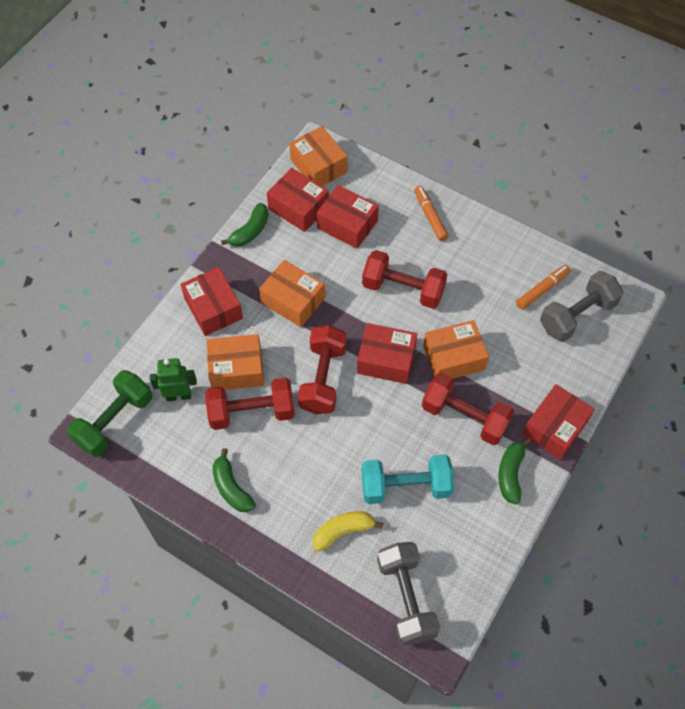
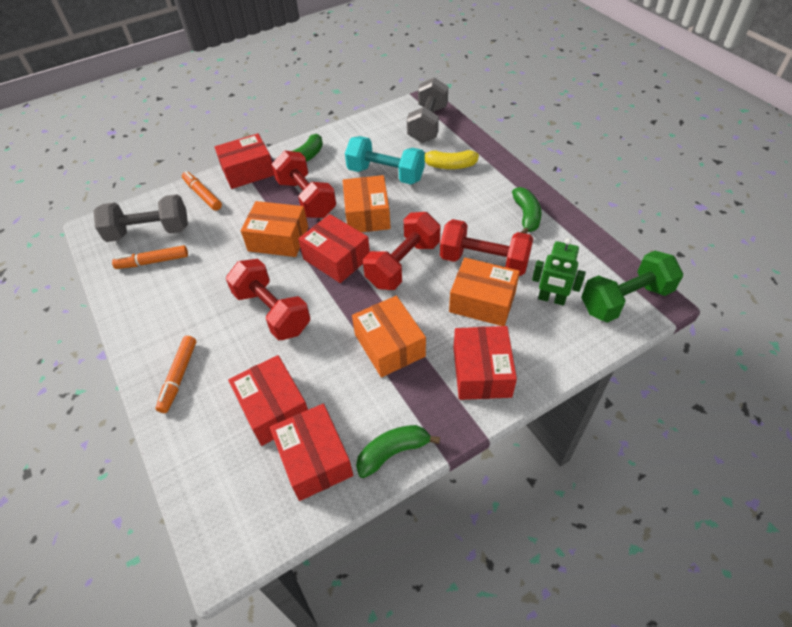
camera: 150 degrees left, 10 degrees down
orange box [289,126,347,186] -> orange box moved to [342,175,391,232]
none -> orange marker [182,171,222,211]

